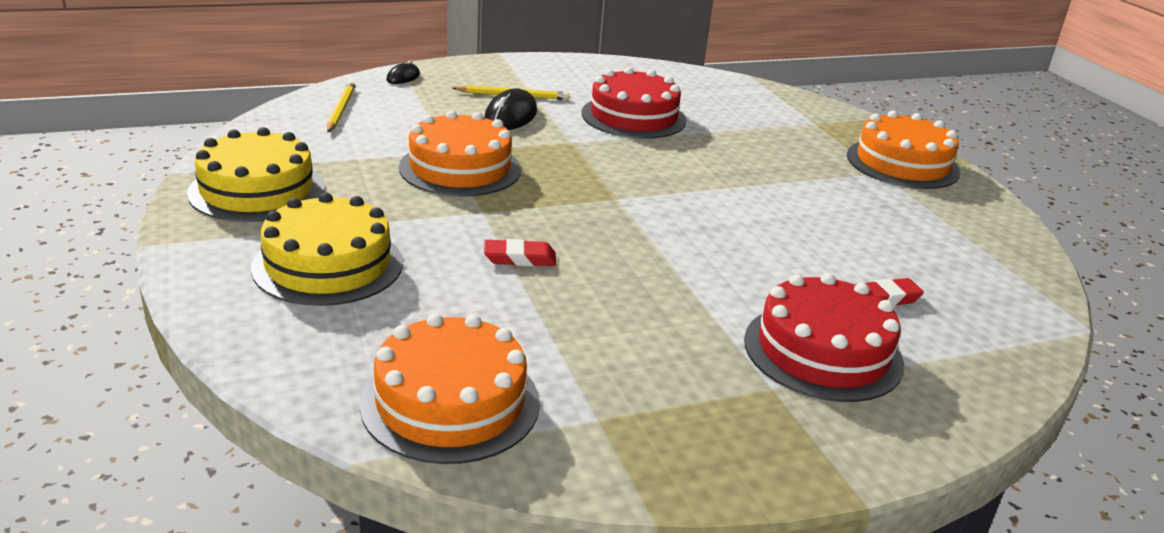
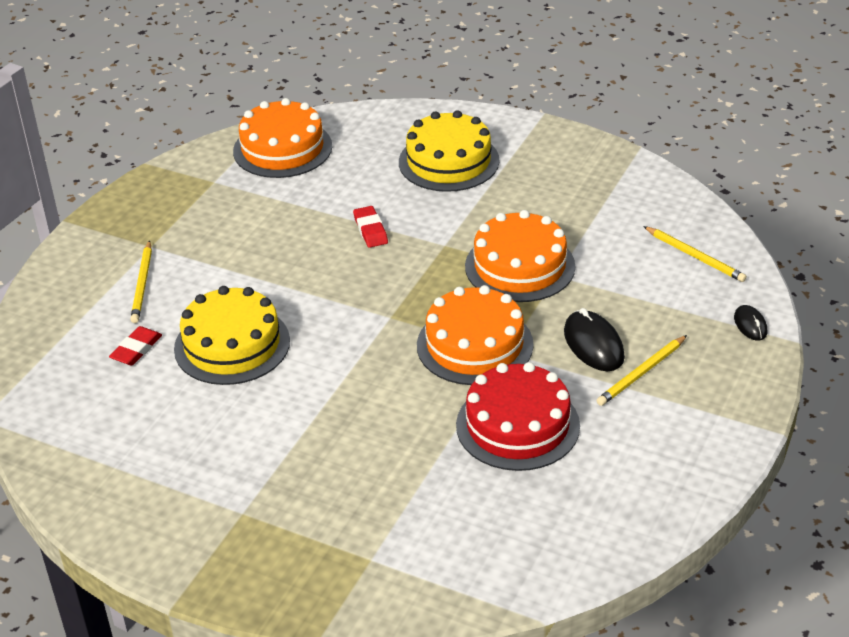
camera: 140 degrees right, 10 degrees up
yellow cake [187,127,324,222] -> yellow cake moved to [174,286,290,385]
red eraser [484,239,556,266] -> red eraser turned 60 degrees counterclockwise [353,206,388,248]
red cake [744,273,904,402] -> yellow pencil [130,240,152,323]
orange cake [847,110,960,189] -> orange cake moved to [417,285,534,385]

